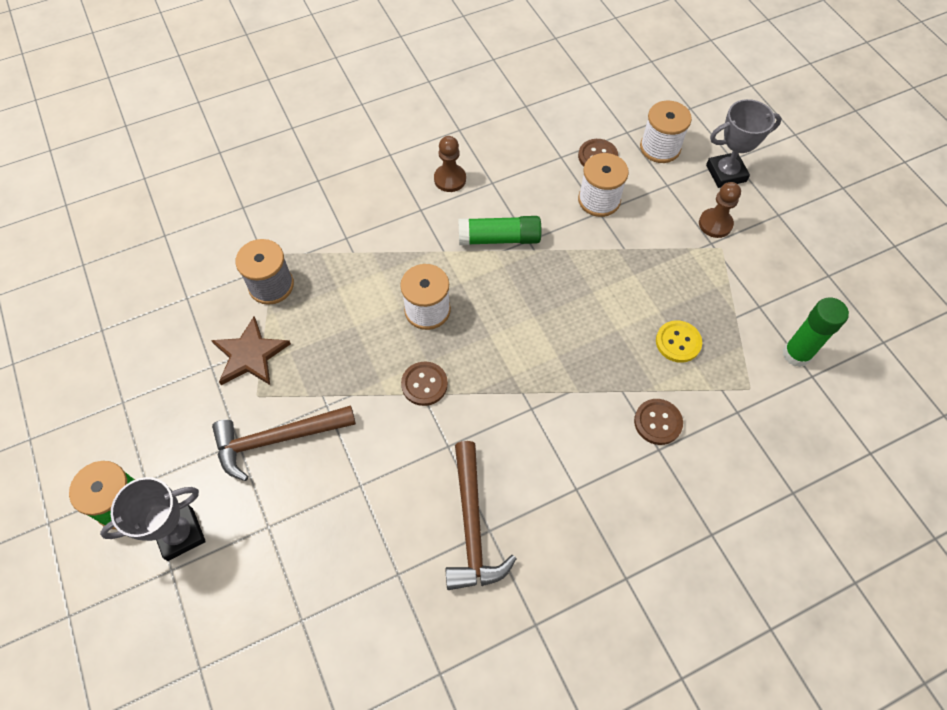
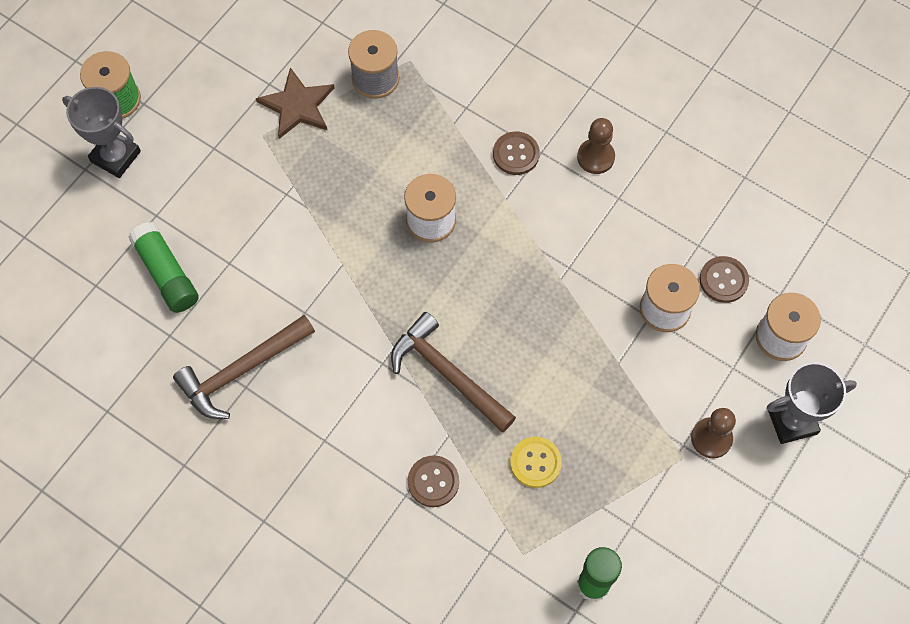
camera: 60 degrees right, 5 degrees up
brown hammer [212,405,356,481] -> brown hammer moved to [391,312,516,433]
brown button [401,362,448,406] -> brown button moved to [493,131,540,175]
green glue stick [458,216,541,245] -> green glue stick moved to [129,222,199,313]
grey trophy [706,99,782,188] -> grey trophy turned 60 degrees counterclockwise [767,362,857,444]

